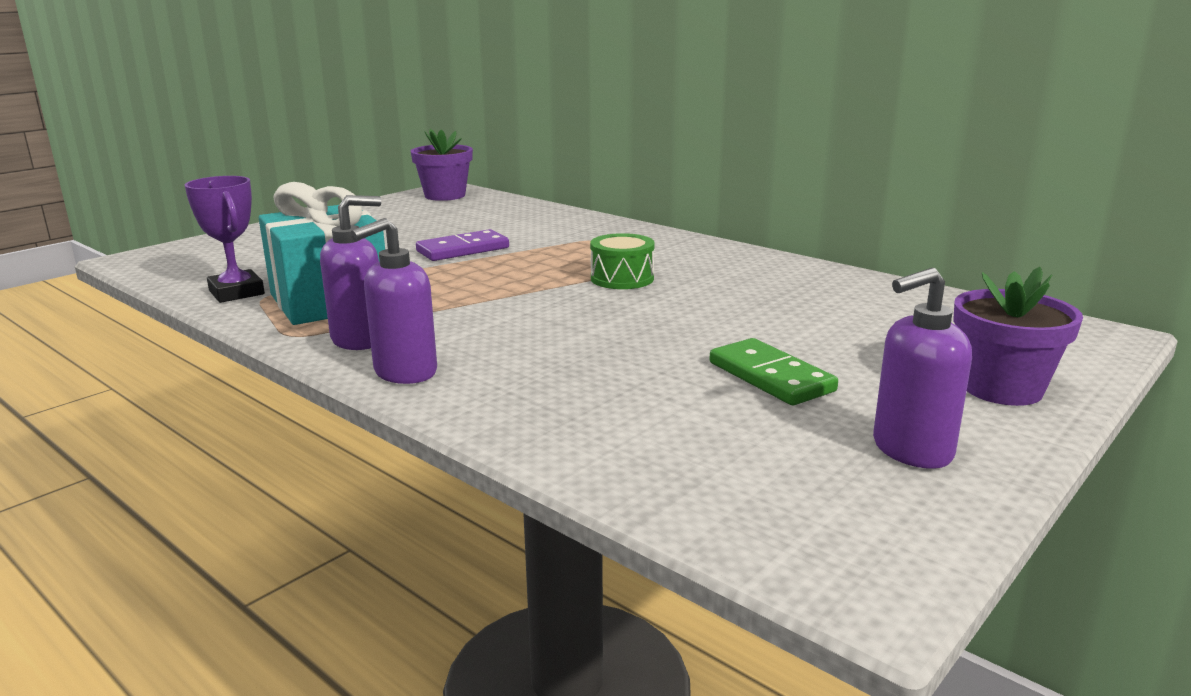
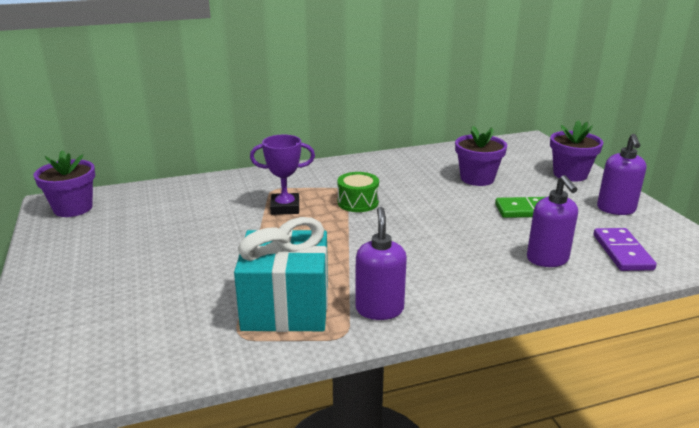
camera: 60 degrees left, 5 degrees up
purple trophy [185,176,265,303] -> purple trophy moved to [250,135,315,215]
purple soap dispenser [351,218,437,384] -> purple soap dispenser moved to [527,175,578,267]
purple domino [416,229,509,261] -> purple domino moved to [593,228,657,271]
none -> purple flower pot [455,126,507,186]

